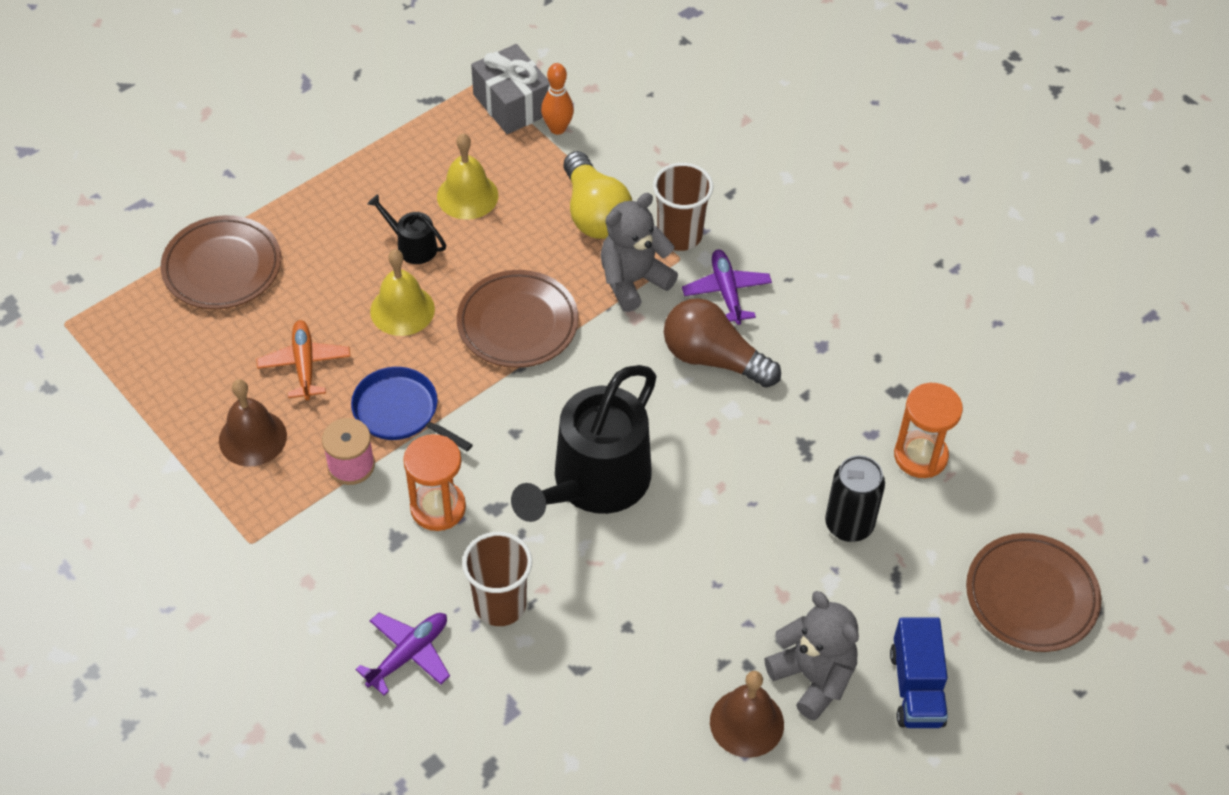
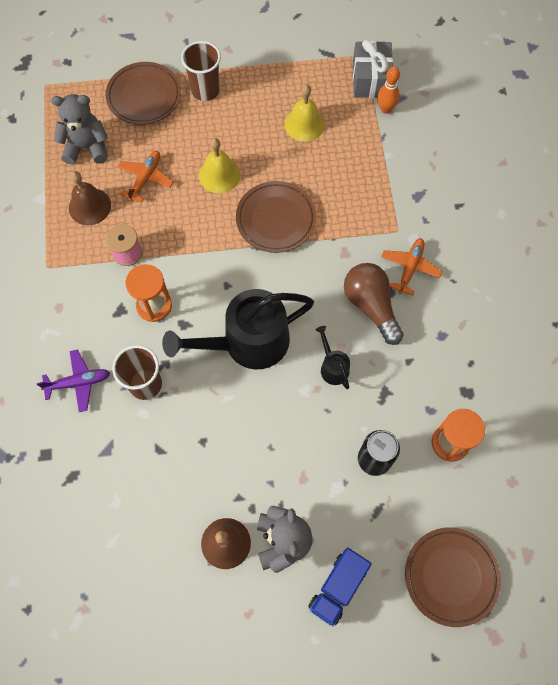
camera: 35 degrees right, 15 degrees up
blue pan [351,367,473,451] -> none
black watering can [367,194,446,264] -> black watering can moved to [316,326,350,389]
yellow light bulb [563,151,632,239] -> none
grey teddy bear [600,193,678,312] -> grey teddy bear moved to [51,94,108,165]
brown cup [653,163,713,251] -> brown cup moved to [181,41,221,101]
purple plane [682,249,772,325] -> orange plane [381,238,442,295]

